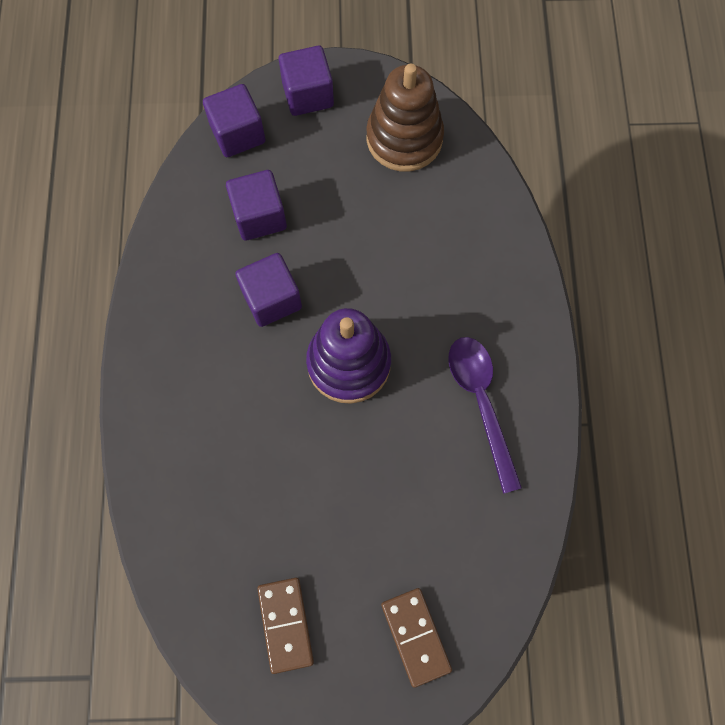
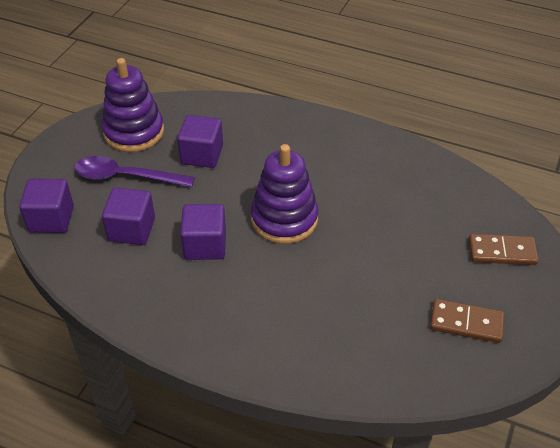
camera: 65 degrees left, 25 degrees down
purple cube [279,46,334,116] -> purple cube moved to [177,115,223,168]
brown stacking toy [366,64,444,172] -> purple stacking toy [102,58,164,152]
purple spoon [448,337,522,494] -> purple spoon moved to [74,156,195,187]

